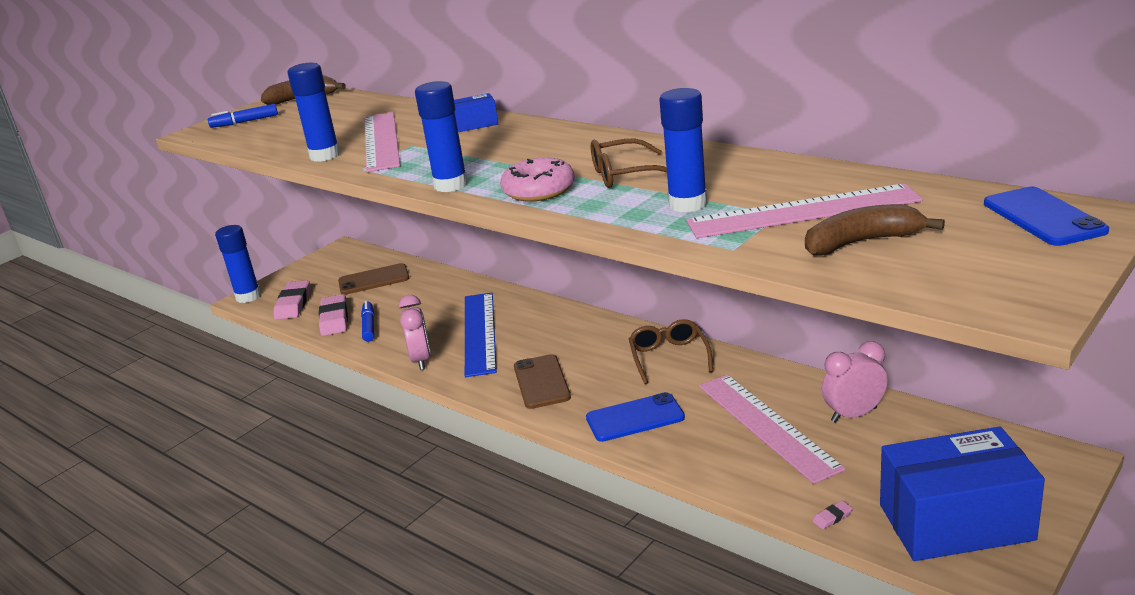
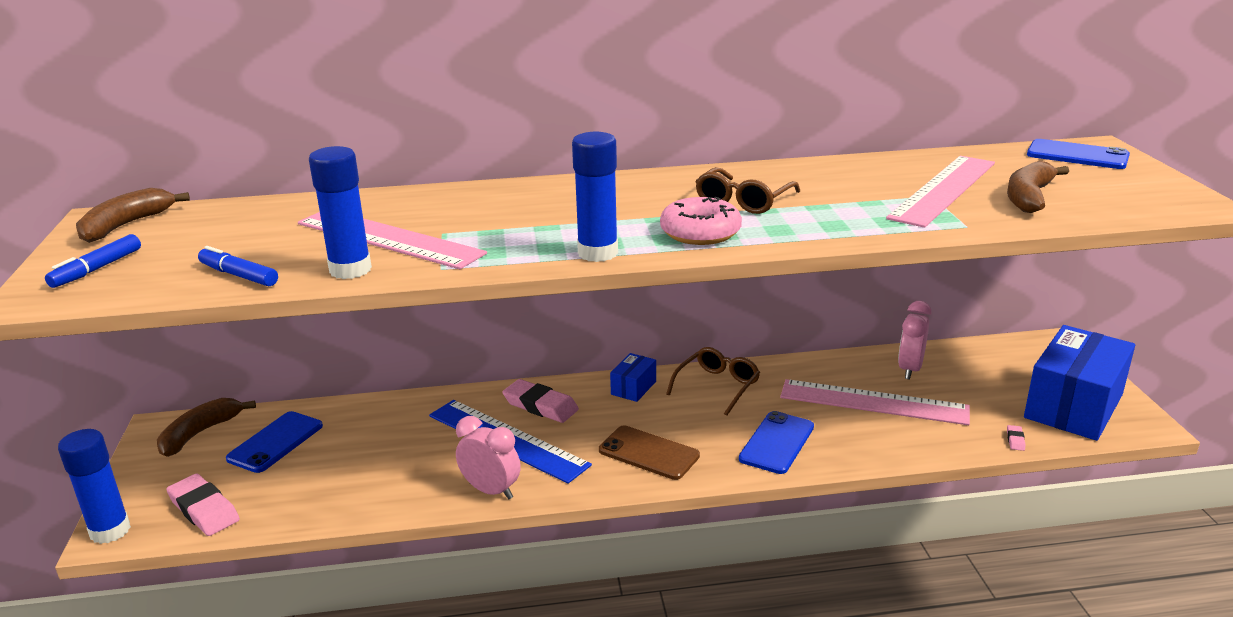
camera: 50 degrees left, 0 degrees up
pink eraser [319,294,348,336] -> pink eraser moved to [502,379,579,423]
brown phone [338,263,409,295] -> blue phone [226,411,323,473]
blue marker [361,301,374,342] -> blue marker moved to [198,246,278,286]
blue box [454,93,498,132] -> blue box moved to [610,353,656,402]
brown glasses [629,319,713,384] -> brown glasses turned 90 degrees clockwise [666,347,760,416]
blue glue stick [660,88,707,213] -> none
none -> brown banana [157,398,256,457]

